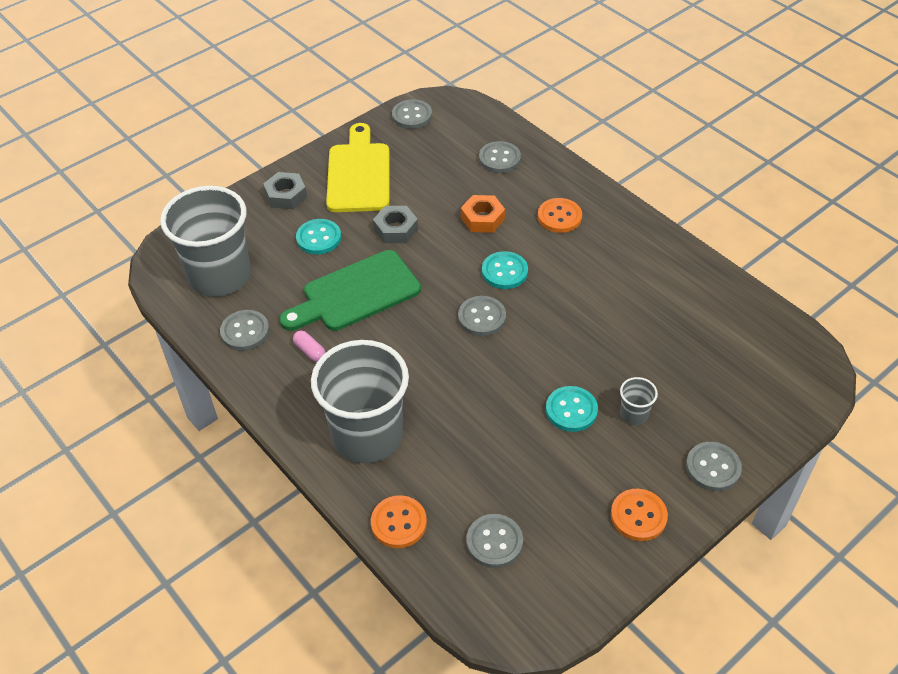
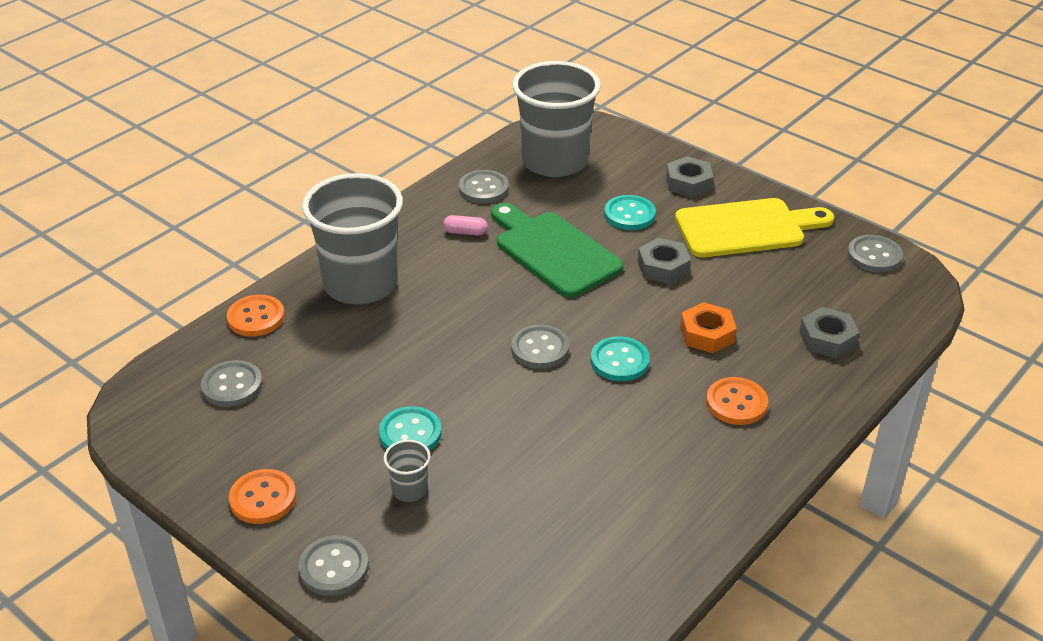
camera: 80 degrees right, 10 degrees down
pink capsule [293,331,326,362] -> pink capsule turned 60 degrees clockwise [443,215,488,236]
grey button [479,141,521,173] -> grey nut [800,307,859,358]

